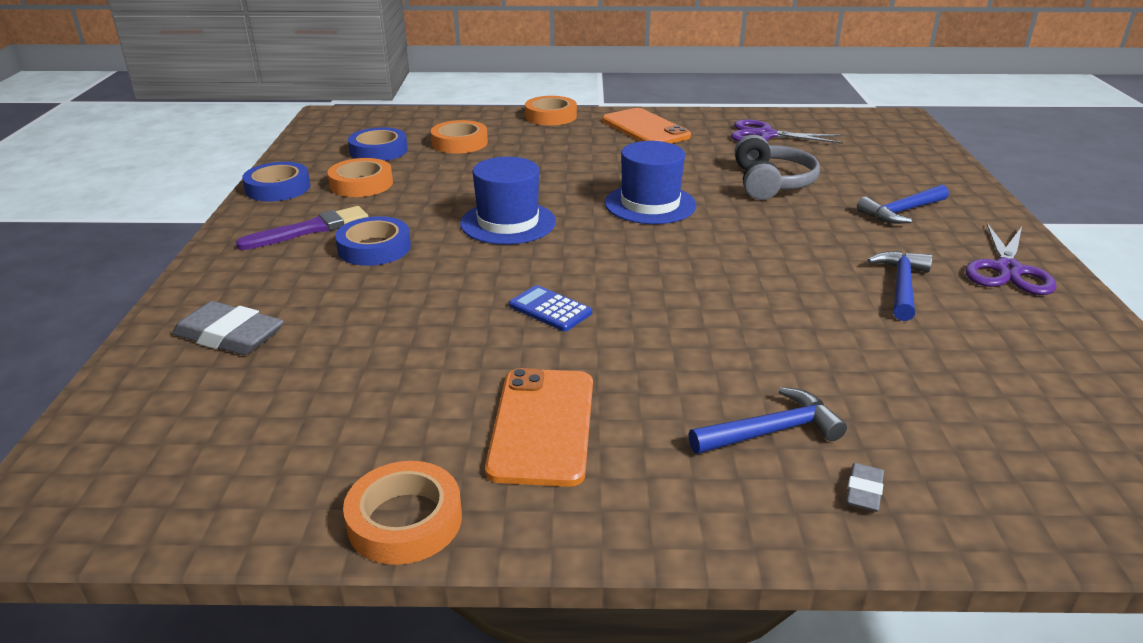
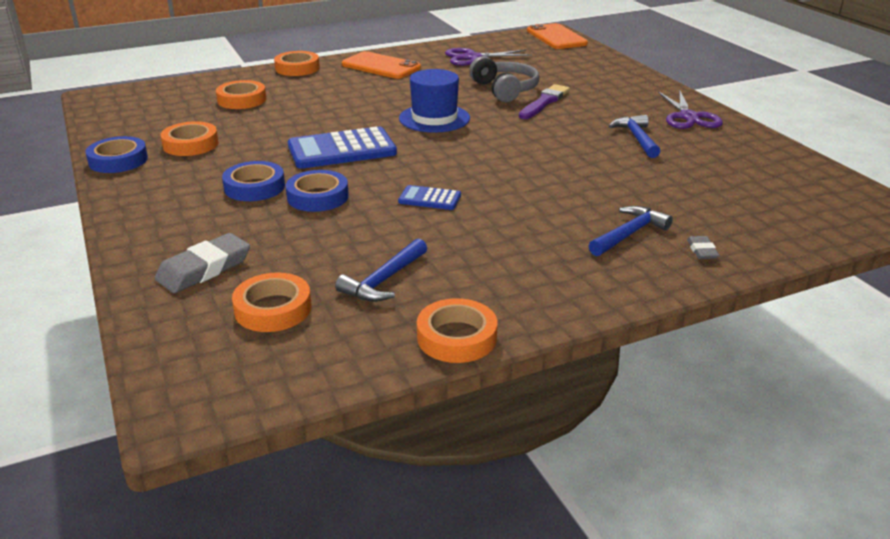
camera: 25 degrees left, 0 degrees up
grey eraser [172,301,284,355] -> grey eraser turned 45 degrees counterclockwise [155,233,250,293]
purple brush [236,206,368,250] -> purple brush moved to [519,84,570,119]
blue tape [348,127,408,161] -> blue tape moved to [286,170,349,212]
blue hat [460,157,556,245] -> blue calculator [288,127,397,169]
orange phone [485,368,593,487] -> orange phone moved to [527,23,588,49]
blue hammer [857,185,949,224] -> blue hammer moved to [335,238,427,302]
none -> orange tape [232,272,312,332]

